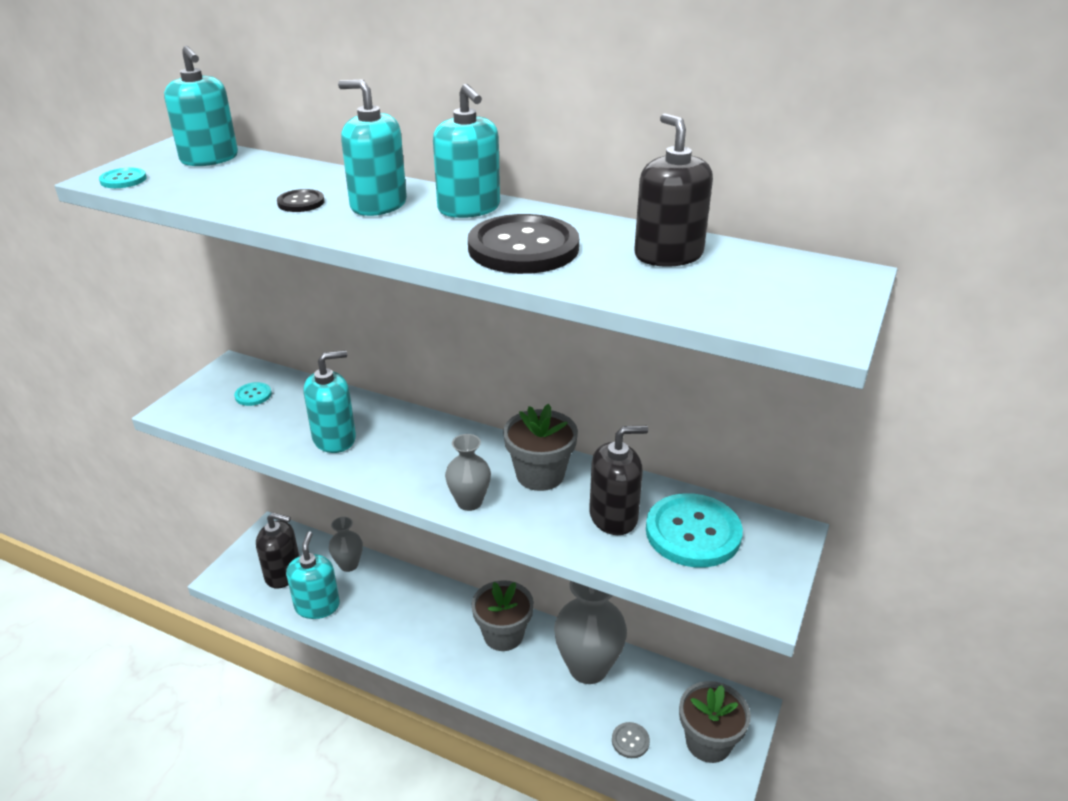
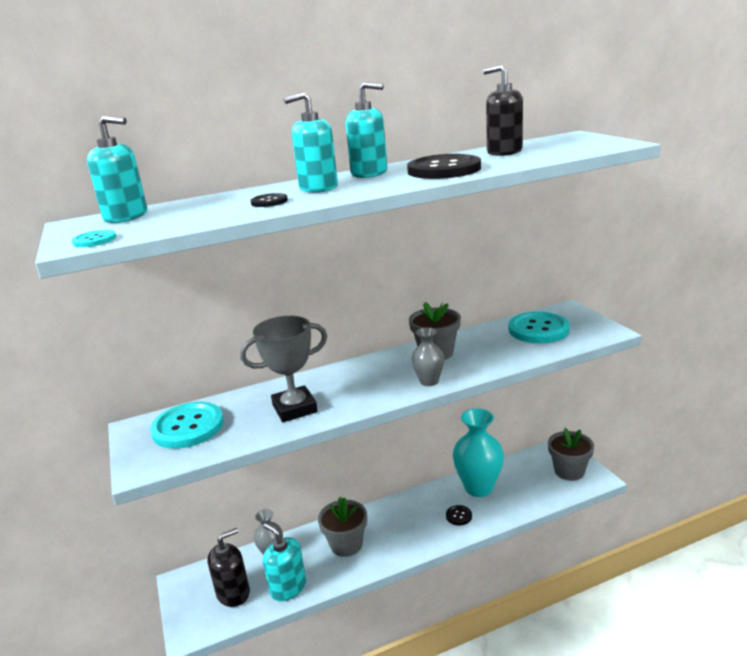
camera: 45 degrees left, 10 degrees down
turquoise button [234,382,272,406] -> turquoise button [150,402,224,449], size x2.18
turquoise soap dispenser [304,350,356,453] -> grey trophy [240,316,327,422]
grey flower pot [471,580,534,651] -> grey flower pot moved to [318,497,367,557]
grey vase [554,581,627,684] -> turquoise vase [453,408,504,497]
black soap dispenser [589,426,648,535] -> none
grey button [612,722,650,758] -> none
none -> black button [446,505,472,525]

